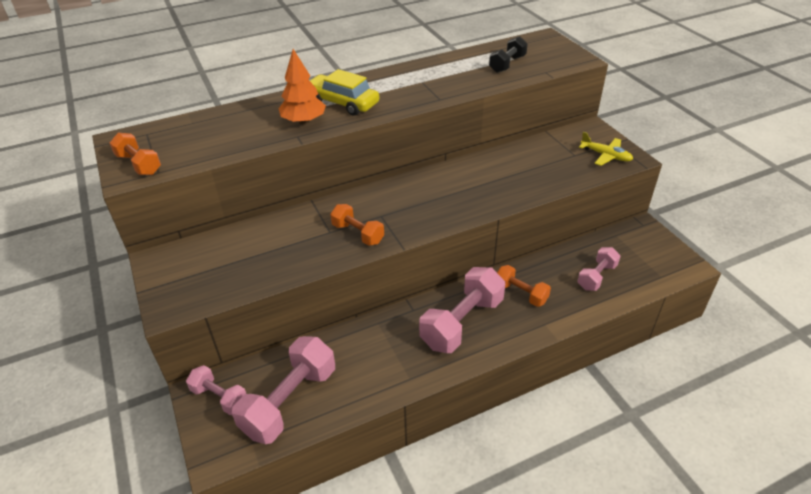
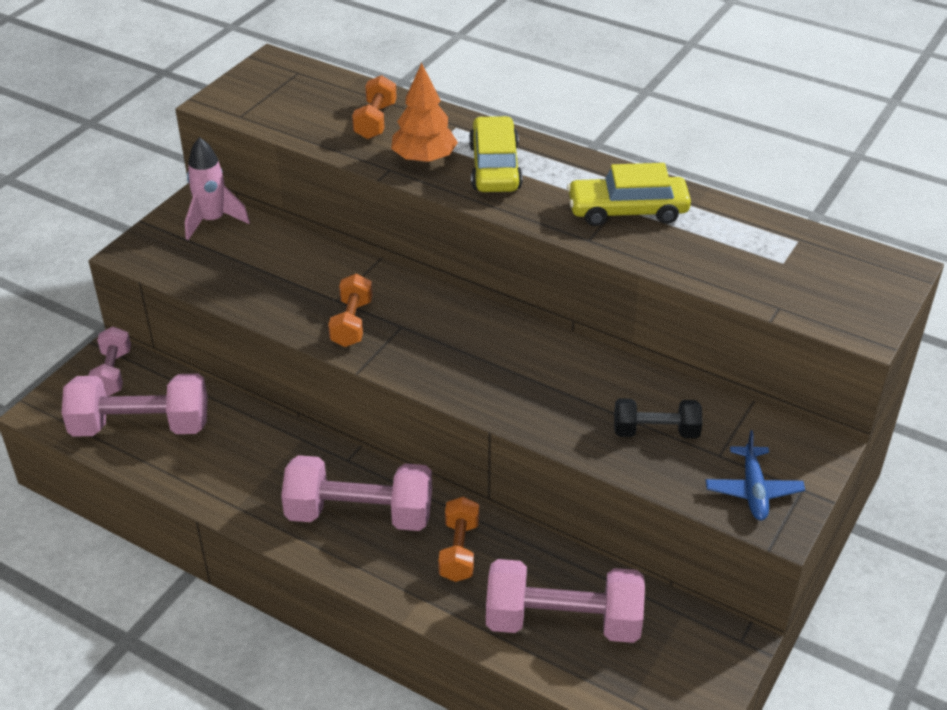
camera: 55 degrees right, 0 degrees up
orange dumbbell [110,133,161,175] -> orange dumbbell moved to [352,75,397,139]
black dumbbell [489,36,528,73] -> black dumbbell moved to [614,398,702,438]
pink dumbbell [577,247,620,291] -> pink dumbbell [486,559,645,643], size x1.76
yellow plane [579,132,633,166] -> blue plane [706,430,805,520]
none -> pink rocket [185,137,250,240]
none -> yellow car [567,163,691,226]

